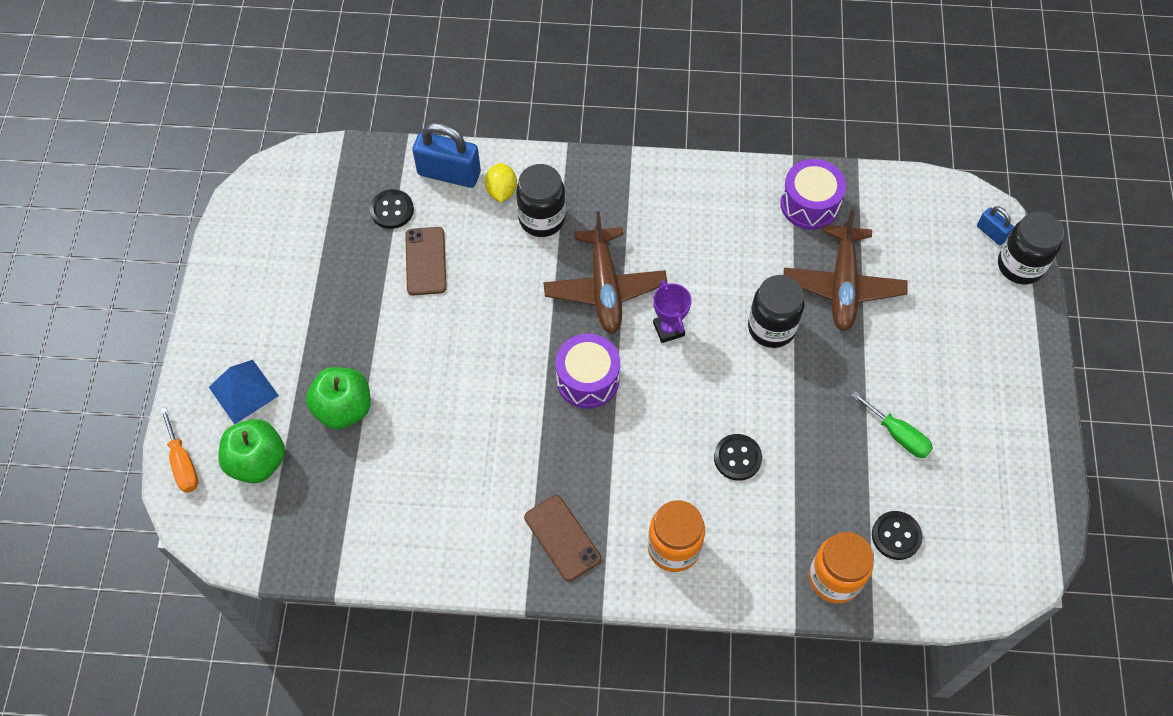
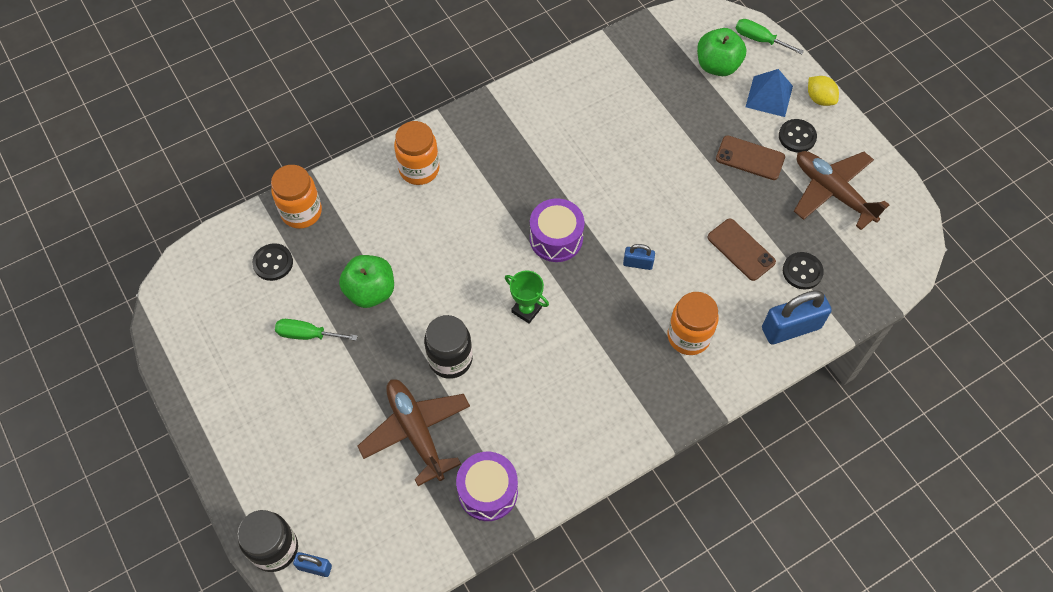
camera: 145 degrees right, 0 degrees up
orange screwdriver [160,407,198,493] -> green screwdriver [736,19,804,54]
green apple [306,367,371,429] -> green apple moved to [339,255,394,308]
yellow lemon [485,163,517,203] -> yellow lemon moved to [808,76,839,106]
black jar [516,164,566,237] -> orange jar [668,292,719,355]
brown phone [524,495,601,582] -> brown phone moved to [716,135,785,180]
brown plane [543,211,668,334] -> brown plane moved to [794,151,889,230]
purple trophy [653,280,692,343] -> green trophy [505,271,549,323]
black button [714,434,762,481] -> black button moved to [779,119,817,153]
none -> blue padlock [623,244,655,270]

